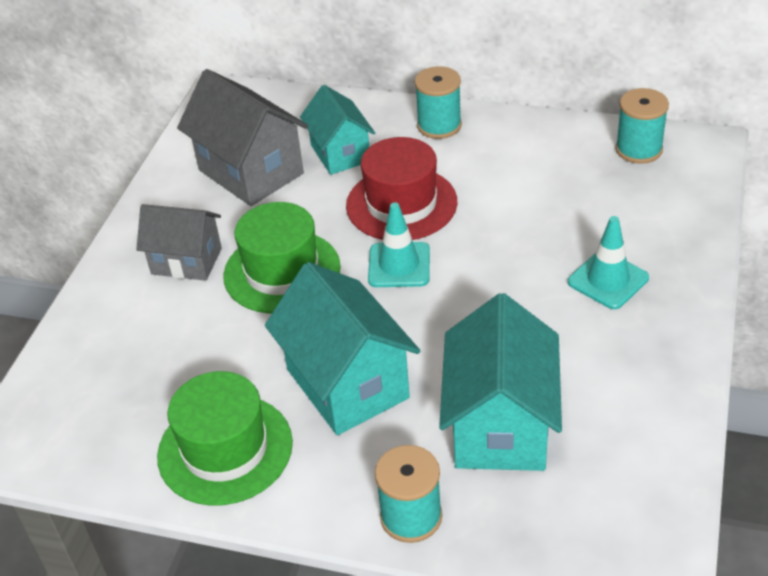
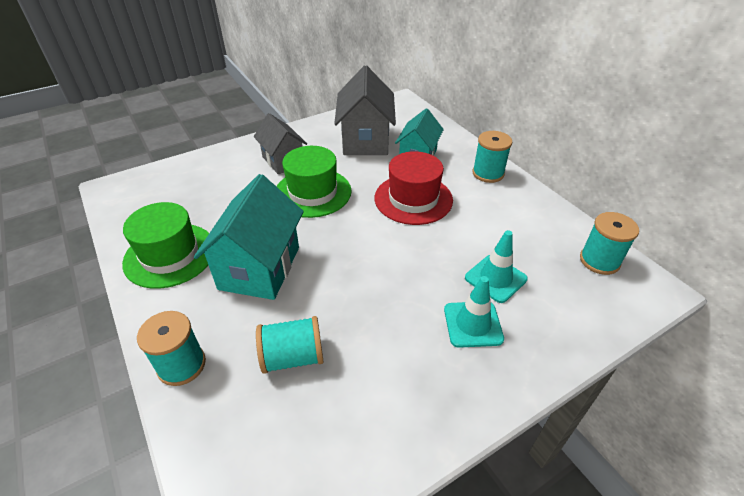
camera: 40 degrees right, 0 degrees up
turquoise traffic cone [368,202,430,287] -> turquoise traffic cone moved to [465,230,528,303]
turquoise house [439,293,562,471] -> turquoise spool [256,316,324,374]

